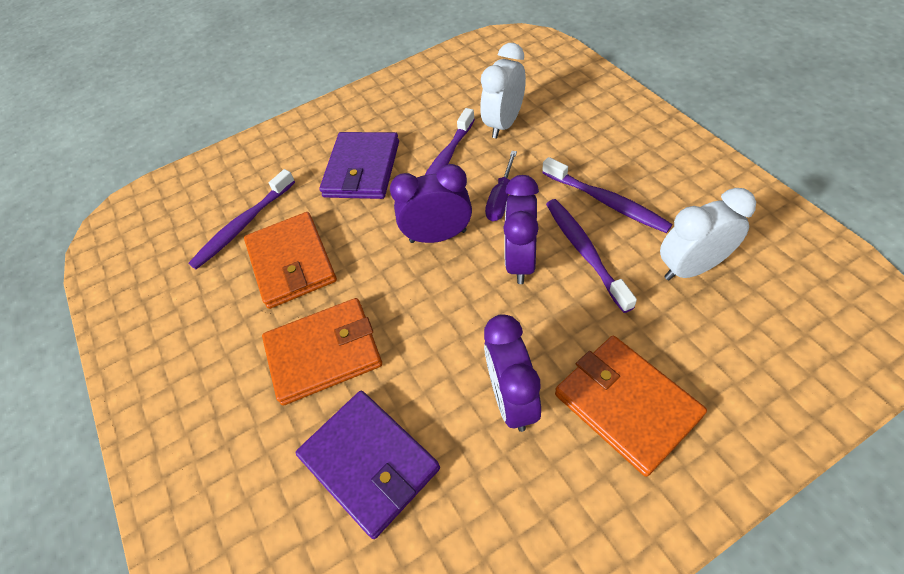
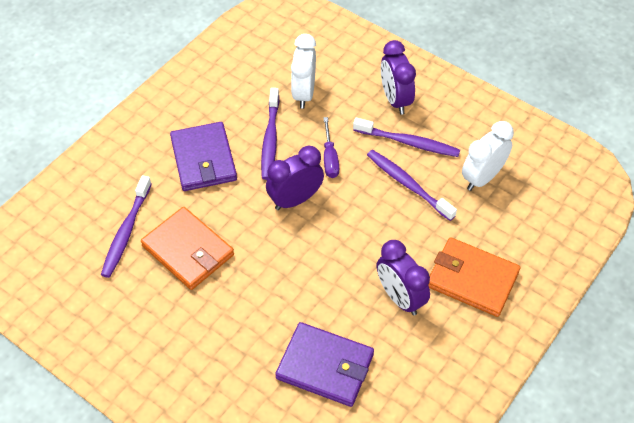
camera: 30 degrees left, 0 degrees up
orange wallet [262,298,382,405] -> none
purple clock [503,175,539,284] -> purple clock moved to [381,40,416,115]

